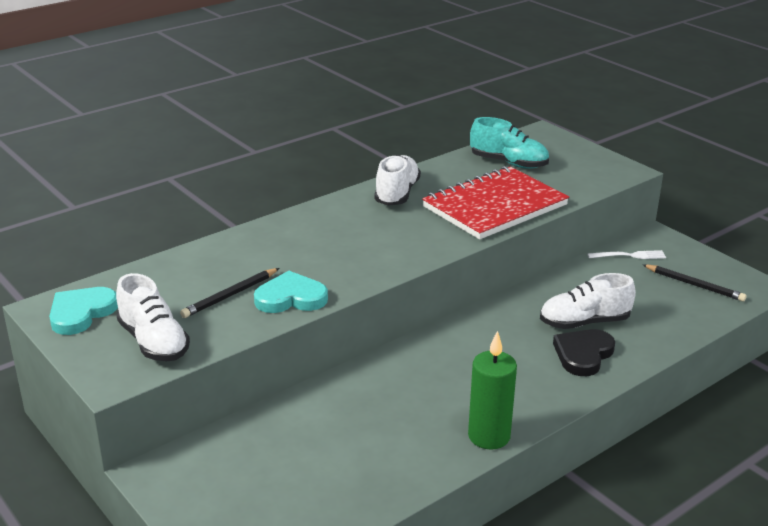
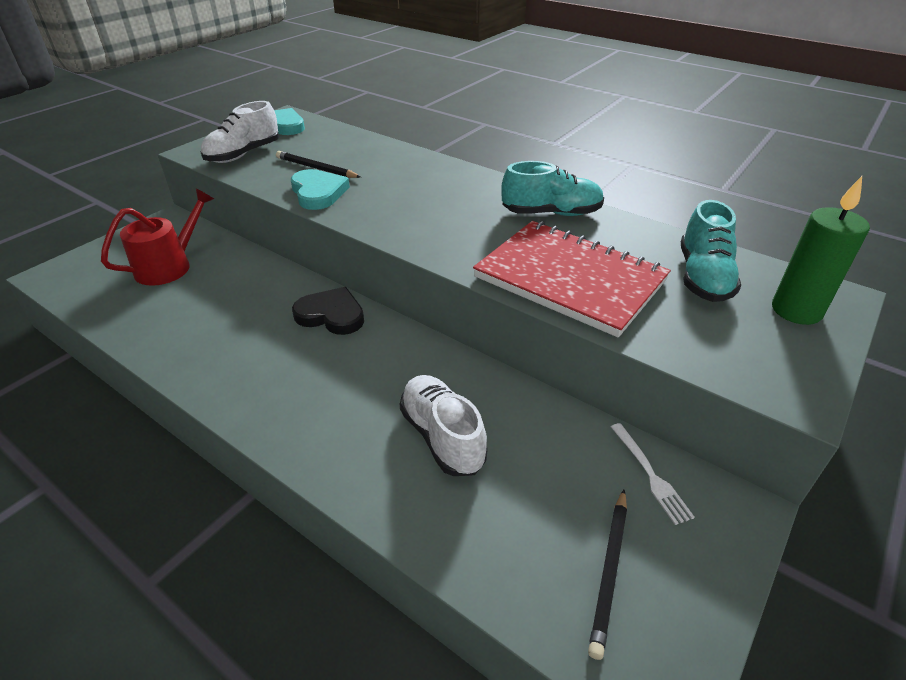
camera: 75 degrees right, 10 degrees up
white shoe [374,155,421,206] -> turquoise shoe [501,161,604,216]
green candle [468,331,517,450] -> green candle moved to [772,176,870,325]
black heart [553,329,615,376] -> black heart moved to [292,287,364,335]
none -> red watering can [101,189,214,286]

